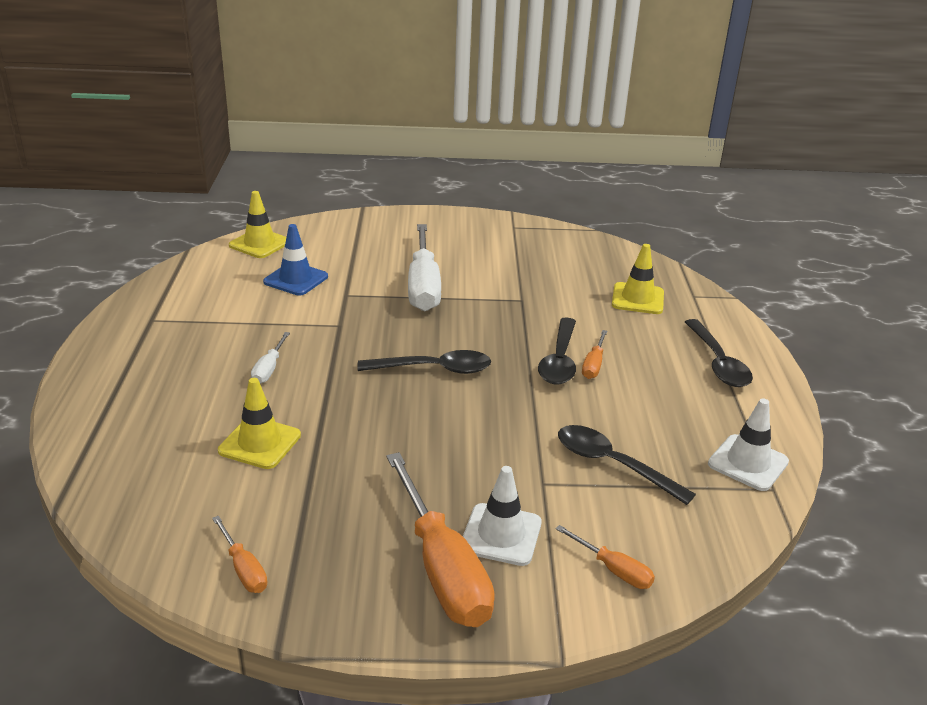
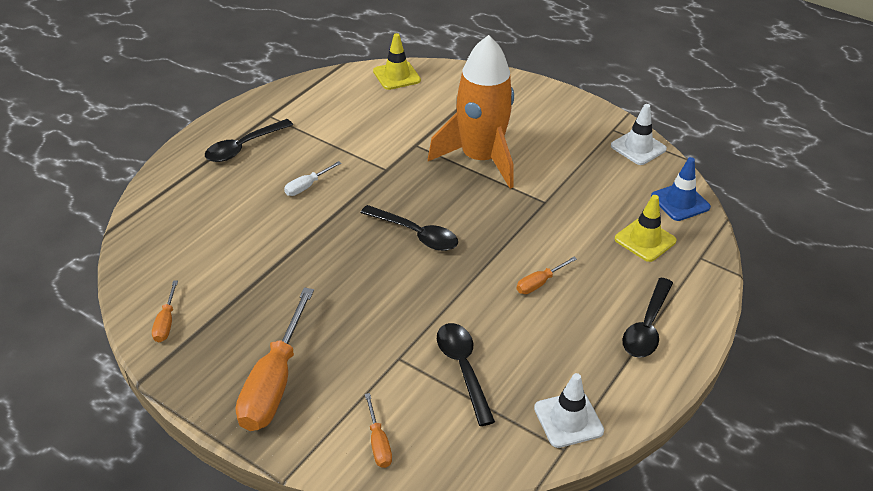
camera: 35 degrees right, 10 degrees up
yellow traffic cone [218,378,301,469] -> none
blue traffic cone [263,224,328,296] -> blue traffic cone moved to [651,157,711,221]
white screwdriver [408,224,441,311] -> orange rocket [428,35,514,189]
white traffic cone [463,466,542,566] -> white traffic cone moved to [611,104,667,165]
black spoon [538,318,576,384] -> black spoon moved to [205,119,293,162]

